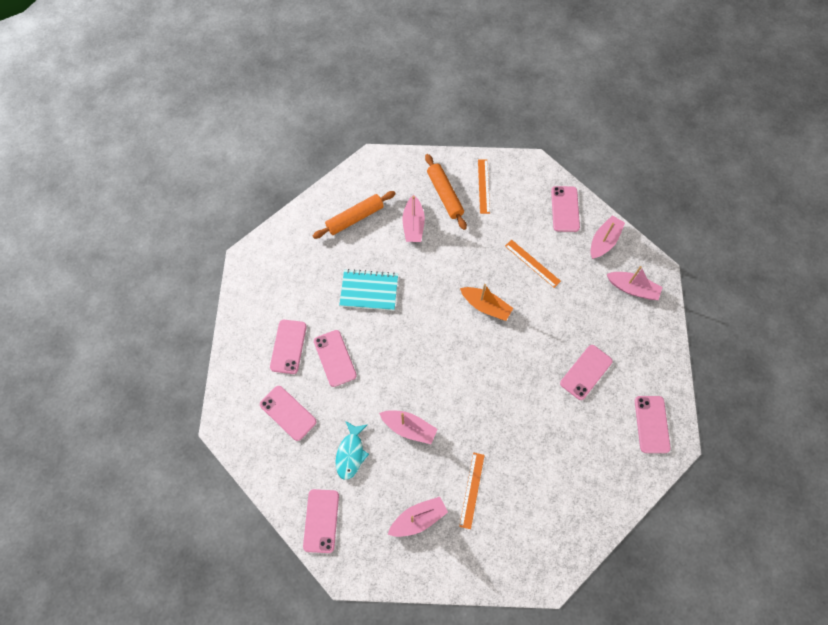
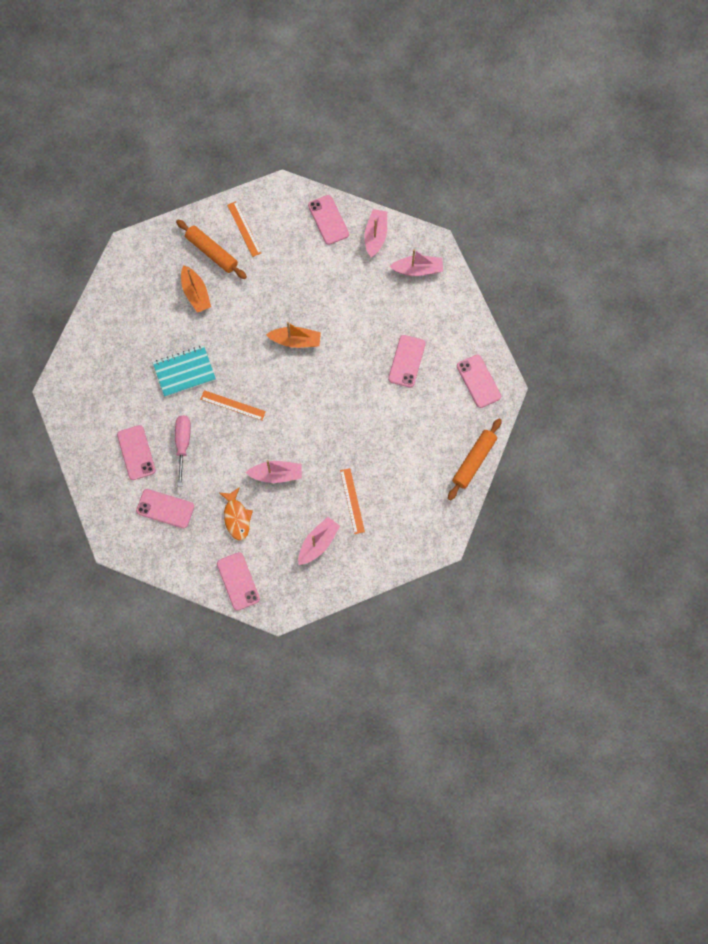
camera: 25 degrees left, 5 degrees up
orange rolling pin [313,191,396,239] -> orange rolling pin moved to [448,419,502,500]
pink phone [314,330,357,387] -> pink screwdriver [175,415,191,487]
turquoise fish [335,421,369,480] -> orange fish [220,487,253,540]
pink boat [403,195,425,242] -> orange boat [181,265,211,313]
orange ruler [505,240,561,288] -> orange ruler moved to [200,390,266,421]

